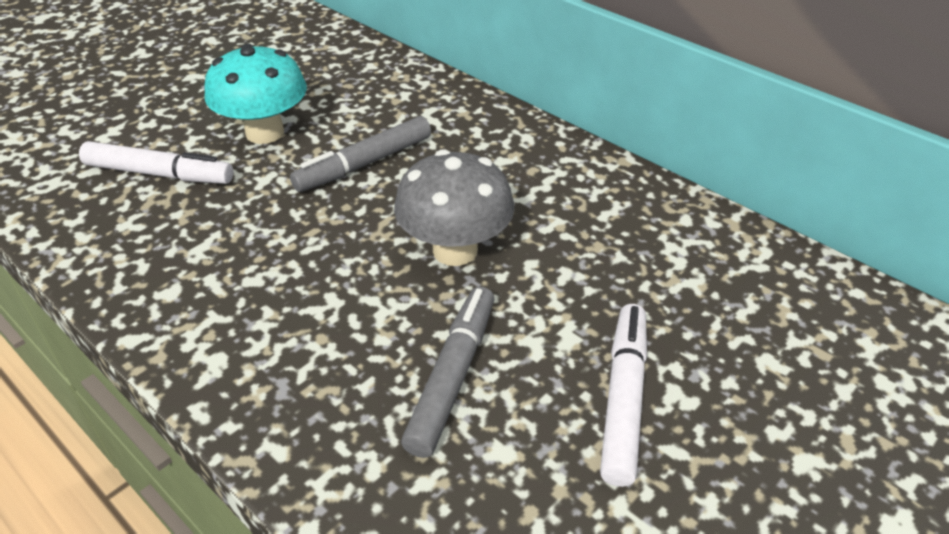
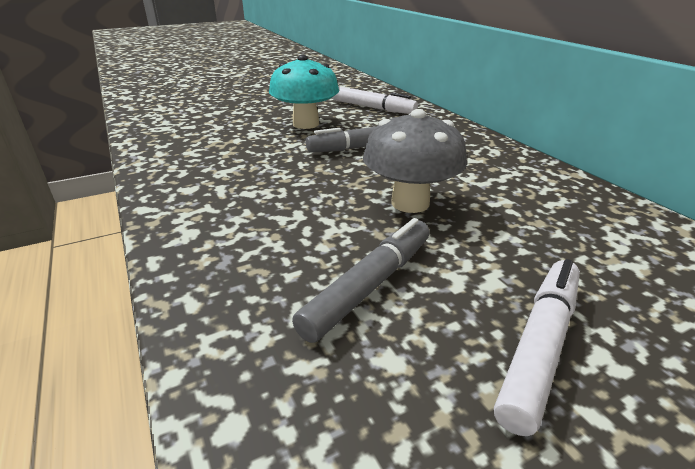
camera: 20 degrees right, 10 degrees down
white marker [79,141,233,184] -> white marker moved to [332,86,418,114]

